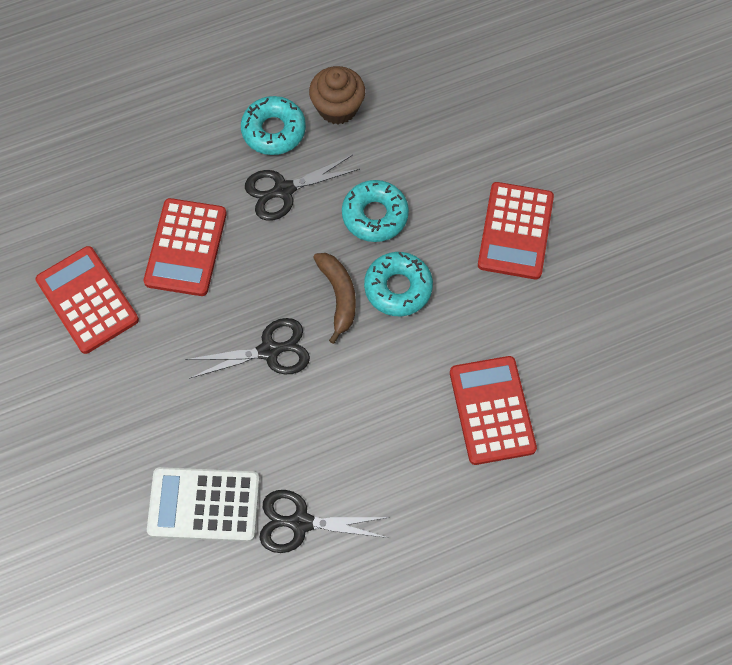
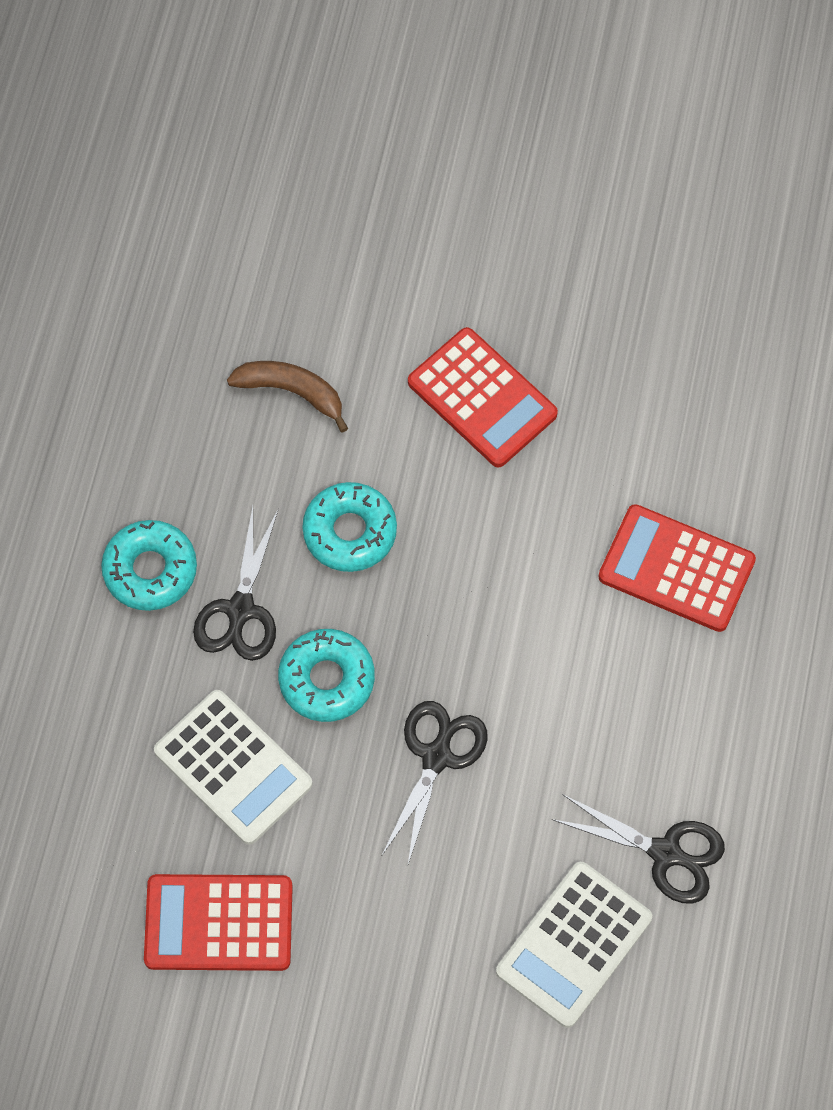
camera: 55 degrees left, 0 degrees up
red calculator [144,198,227,296] -> white calculator [154,690,312,845]
black scissors [260,490,390,553] -> black scissors turned 105 degrees counterclockwise [551,794,725,904]
brown cupcake [309,66,365,125] -> none
brown banana [313,253,356,344] -> brown banana moved to [227,361,348,433]
turquoise donut [364,252,433,316] -> turquoise donut moved to [278,629,375,722]

